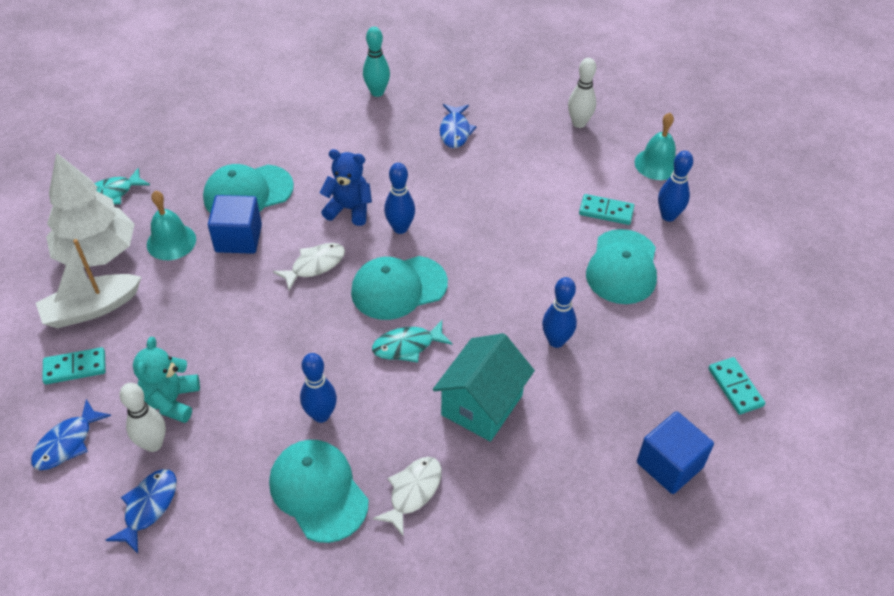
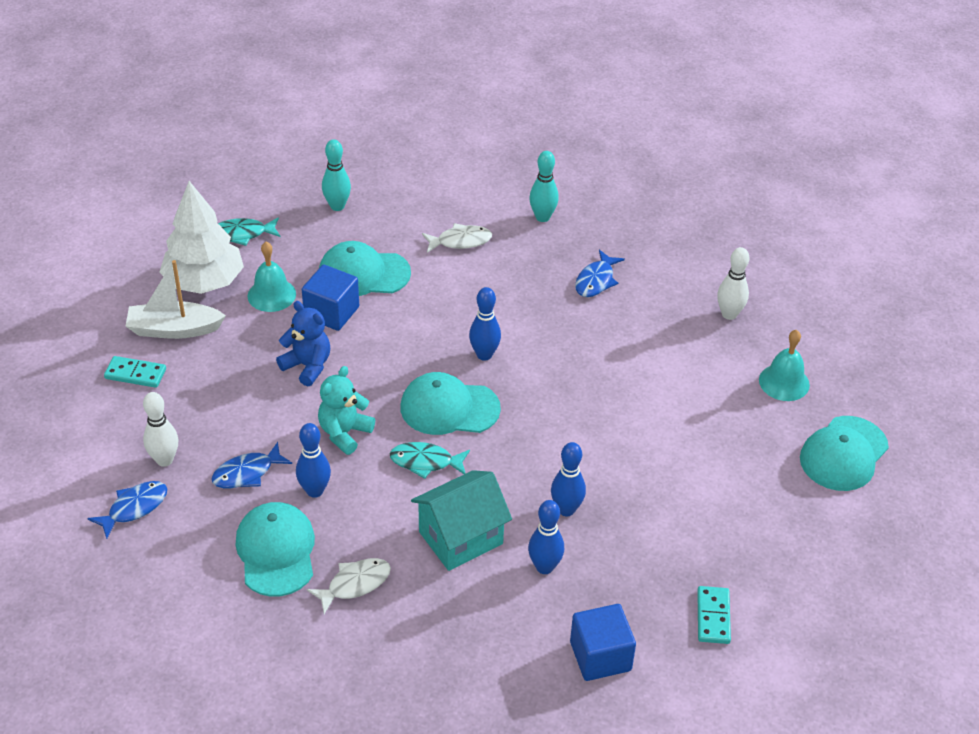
camera: 25 degrees right, 5 degrees down
blue fish [31,399,111,470] -> blue fish moved to [211,442,292,488]
turquoise teddy bear [133,337,200,423] -> turquoise teddy bear moved to [318,366,375,455]
white fish [273,243,345,290] -> white fish moved to [422,223,492,253]
blue teddy bear [319,149,372,226] -> blue teddy bear moved to [276,301,330,386]
turquoise domino [579,194,634,225] -> none
turquoise cap [586,229,657,304] -> turquoise cap moved to [800,416,889,491]
blue bowling pin [658,151,693,222] -> blue bowling pin moved to [528,500,564,574]
none -> turquoise bowling pin [322,139,351,211]

